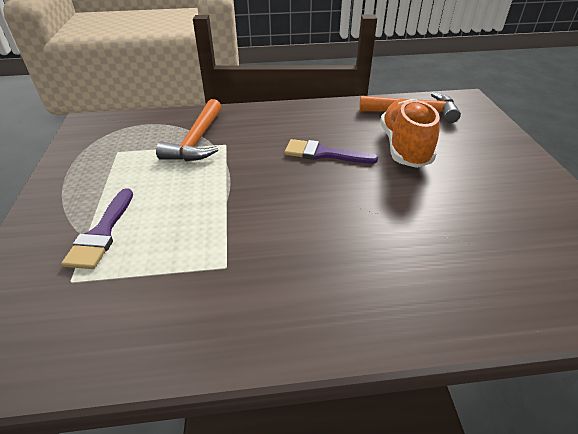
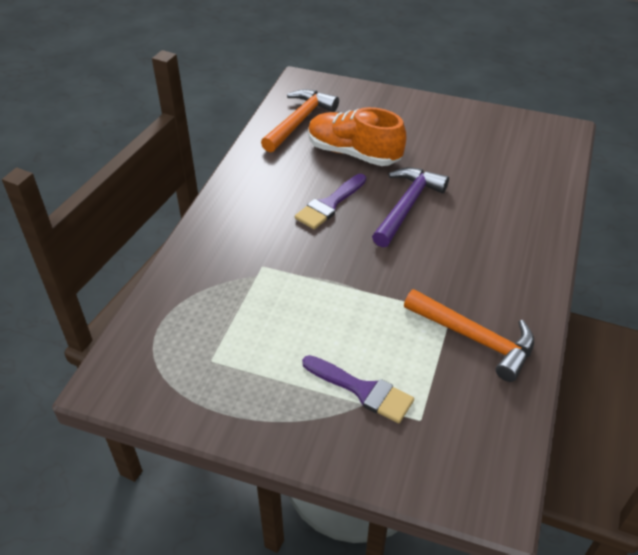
camera: 65 degrees left, 5 degrees up
orange hammer [156,99,222,161] -> orange hammer moved to [404,289,534,382]
none -> purple hammer [372,167,449,247]

